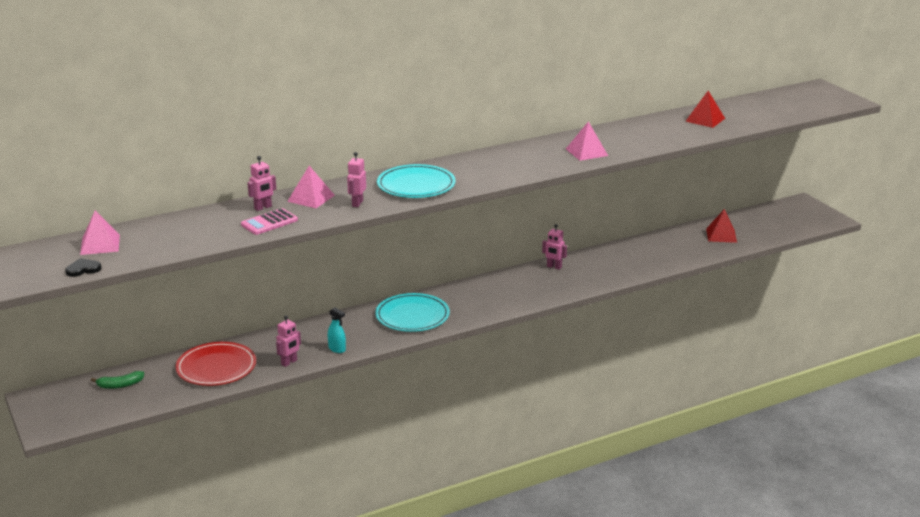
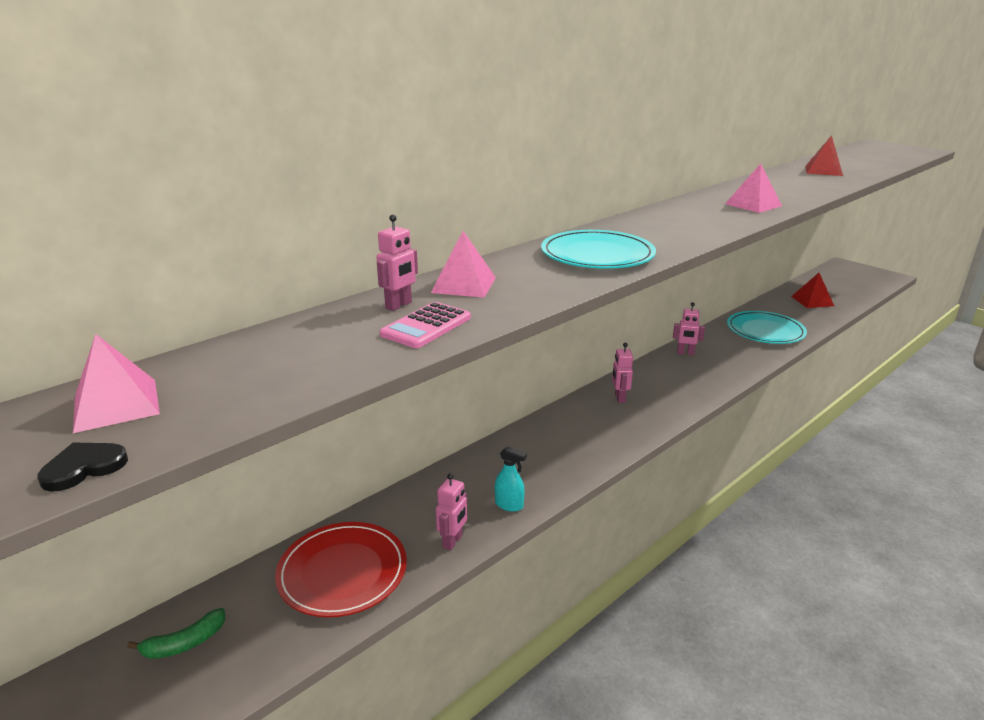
camera: 15 degrees left, 0 degrees up
pink robot [347,152,366,207] -> pink robot moved to [612,343,633,403]
turquoise plate [375,293,450,332] -> turquoise plate moved to [727,311,807,344]

